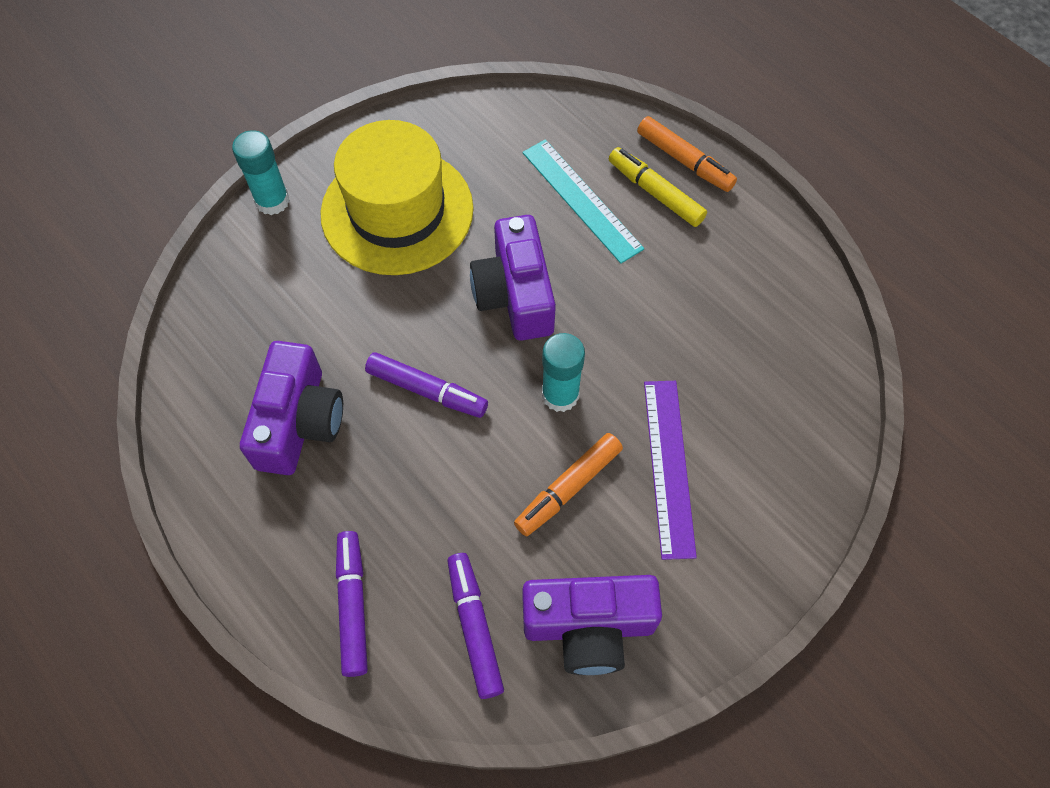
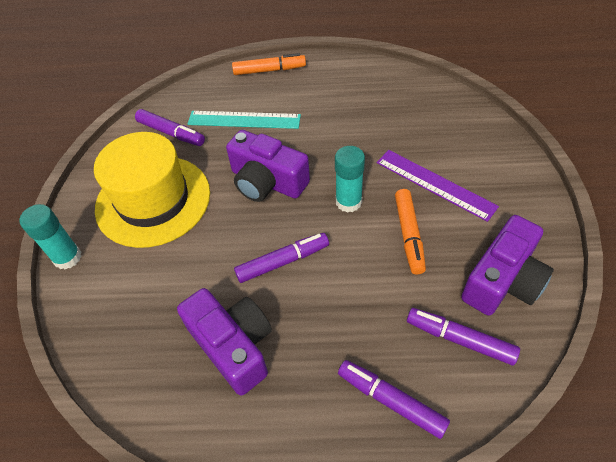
camera: 45 degrees left, 10 degrees down
yellow marker [609,147,707,227] -> none
none -> purple marker [135,109,205,146]

